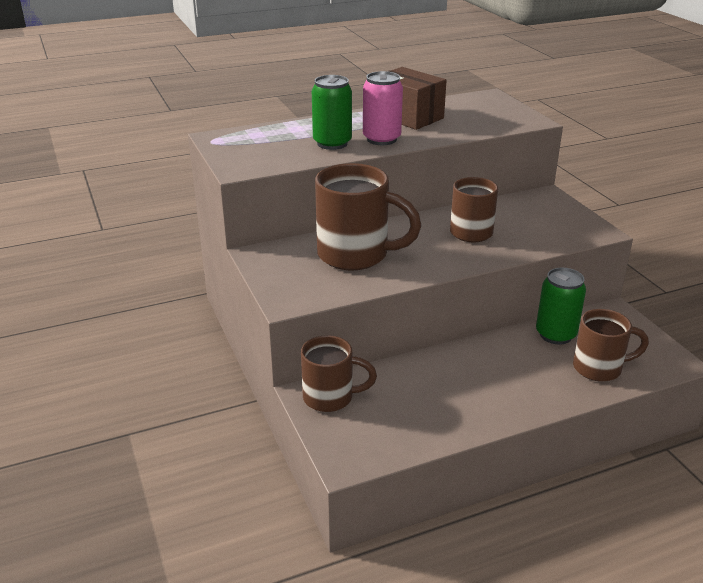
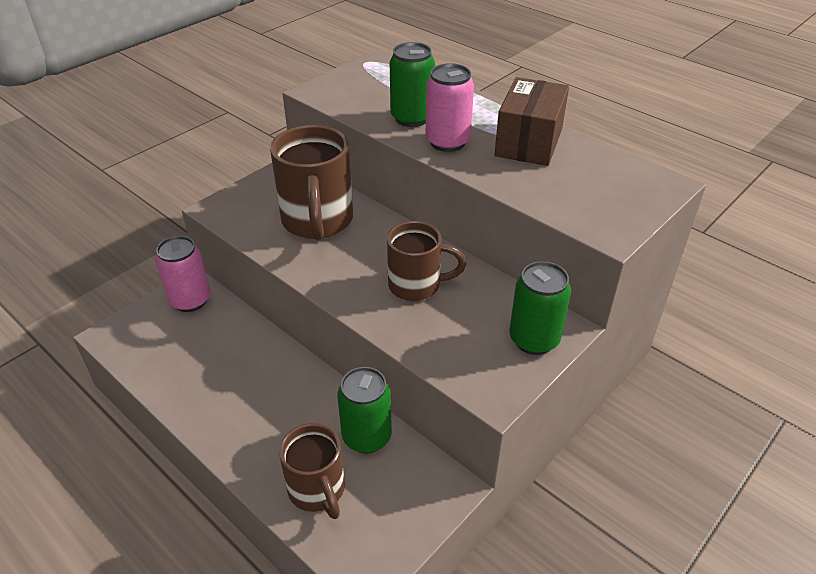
camera: 65 degrees right, 10 degrees up
brown mug [301,335,377,412] -> pink can [156,236,210,312]
none -> green can [509,261,571,355]

